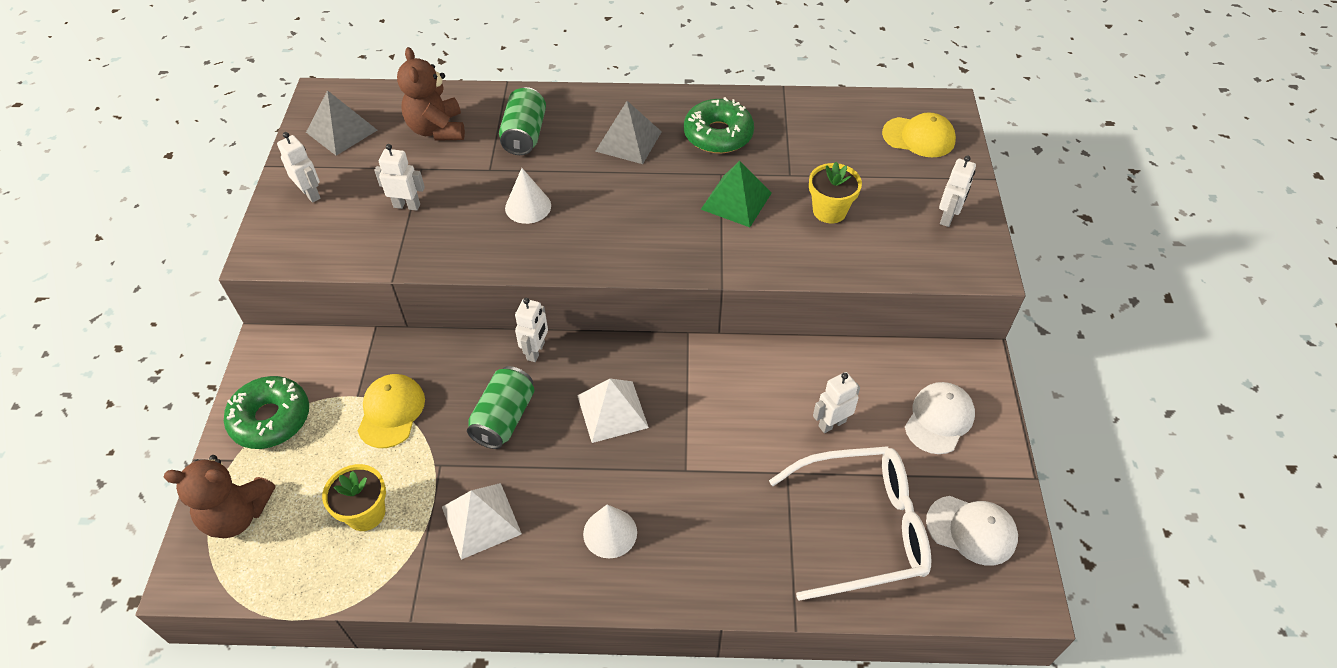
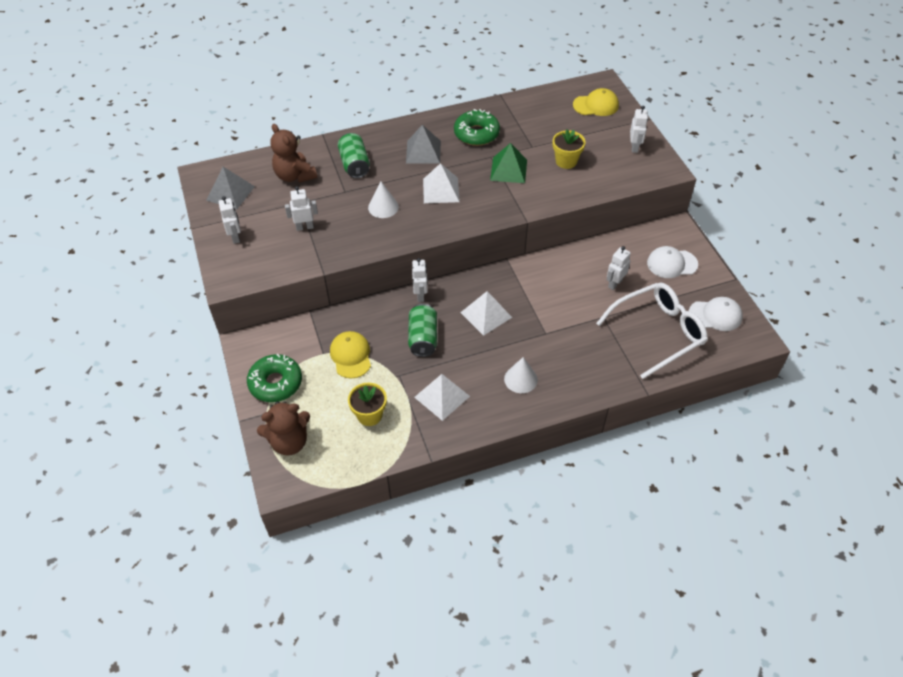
camera: 20 degrees left, 0 degrees up
white robot [277,132,321,203] -> white robot turned 45 degrees clockwise [219,196,241,244]
white cap [905,382,975,454] -> white cap turned 105 degrees counterclockwise [647,246,698,278]
none -> white pyramid [423,163,460,203]

